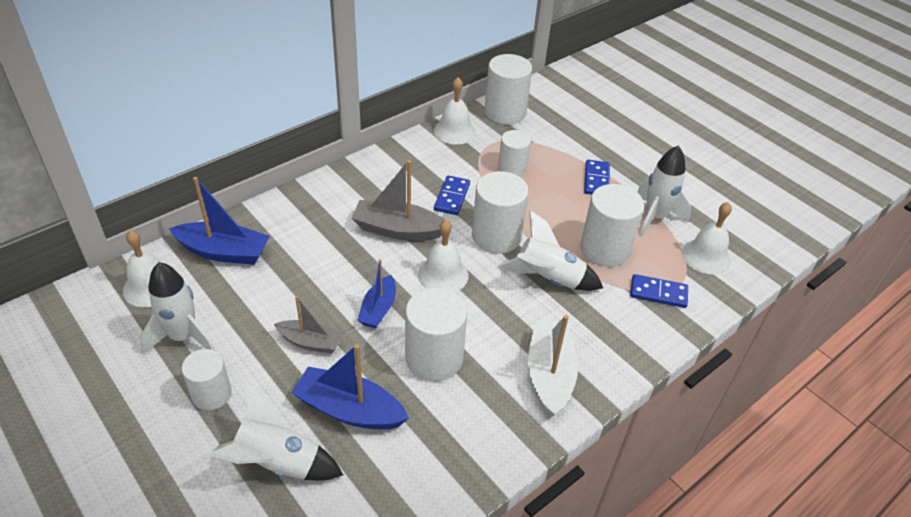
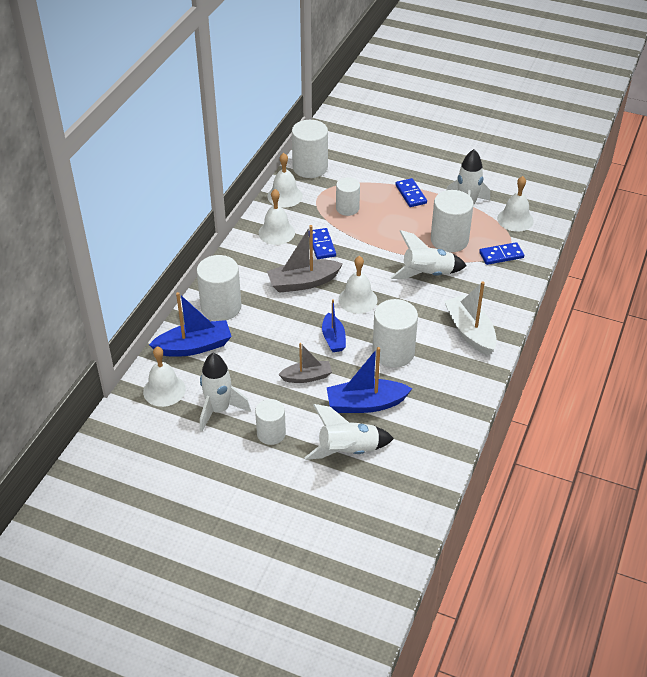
camera: 25 degrees left, 0 degrees up
white cylinder [472,171,529,254] -> white cylinder moved to [197,255,241,321]
none -> white bell [259,189,295,245]

